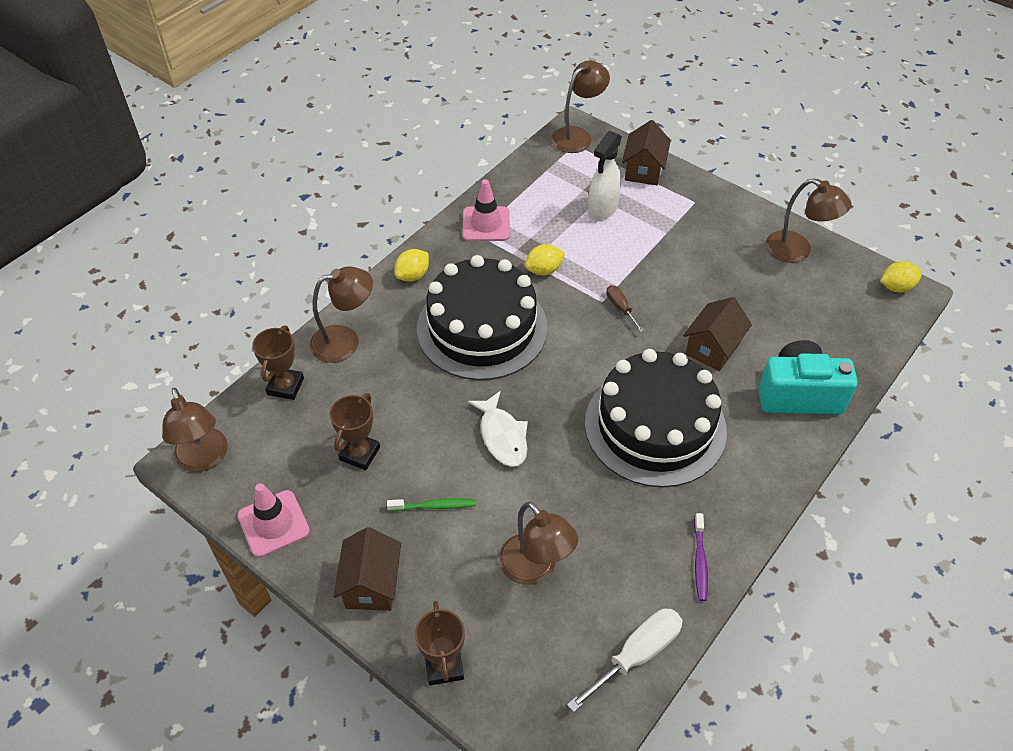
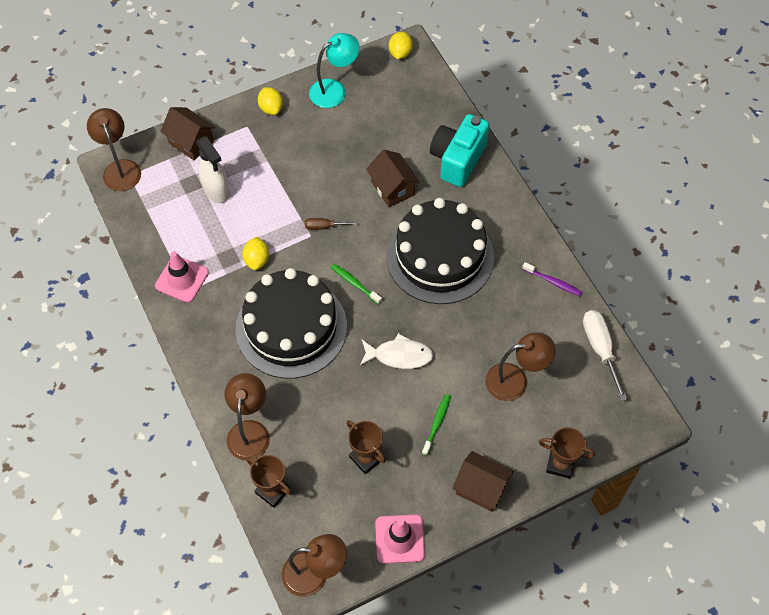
camera: 65 degrees left, 10 degrees up
yellow lemon [395,249,429,282] -> yellow lemon moved to [258,87,283,115]
brown lamp [765,179,852,263] -> turquoise lamp [309,33,360,108]
none -> green toothbrush [331,264,382,304]

